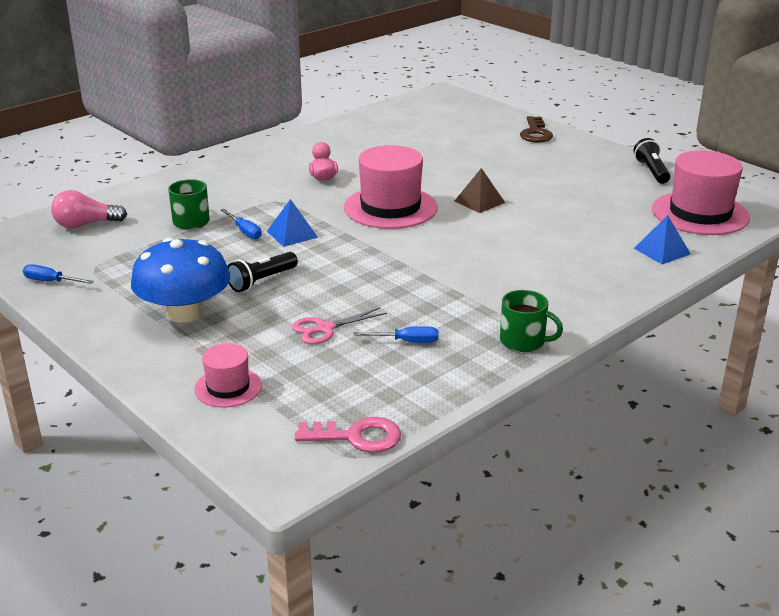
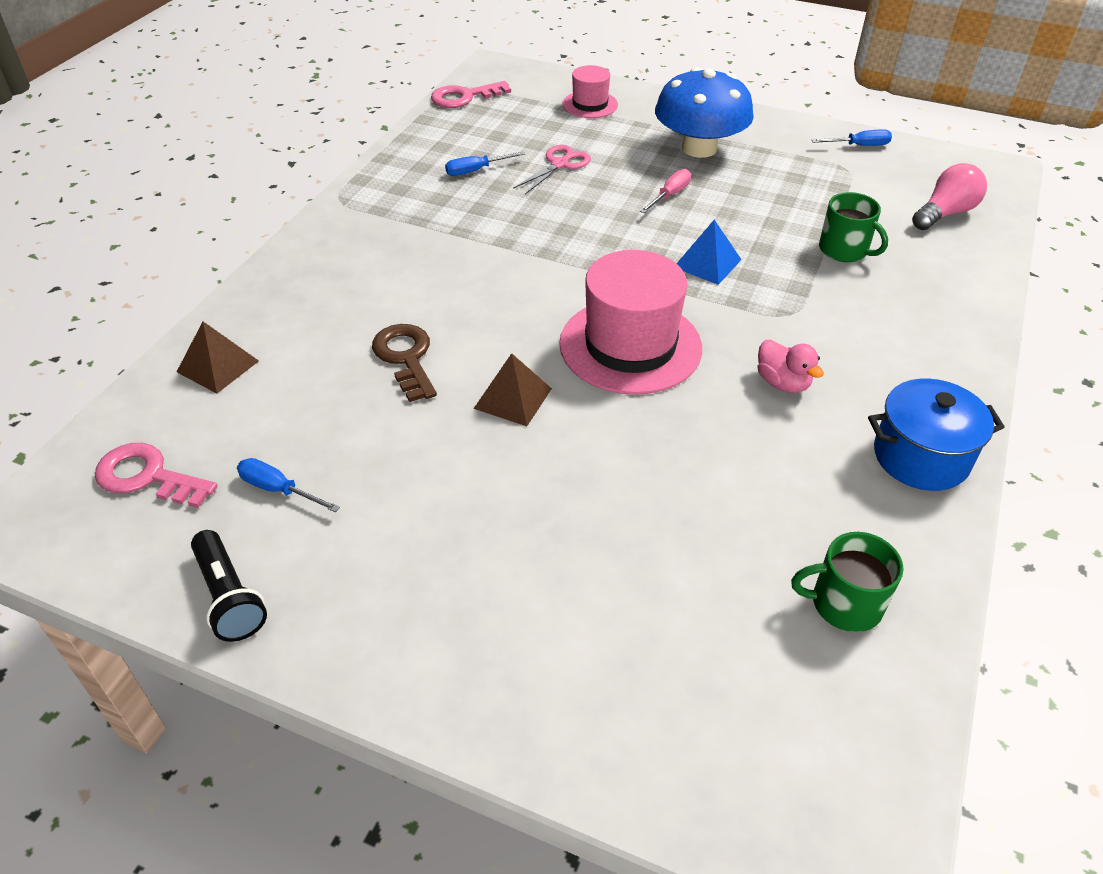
camera: 155 degrees right, 15 degrees up
blue screwdriver [221,209,262,239] -> blue screwdriver moved to [237,458,340,512]
black flashlight [227,252,298,292] -> pink screwdriver [640,169,691,213]
green mug [500,290,563,352] -> green mug moved to [791,532,904,632]
brown key [520,116,553,143] -> brown key moved to [372,324,437,402]
blue pyramid [634,215,691,265] -> brown pyramid [177,322,259,394]
pink hat [652,150,750,235] -> pink key [95,443,218,508]
none -> blue pot [868,378,1005,491]

